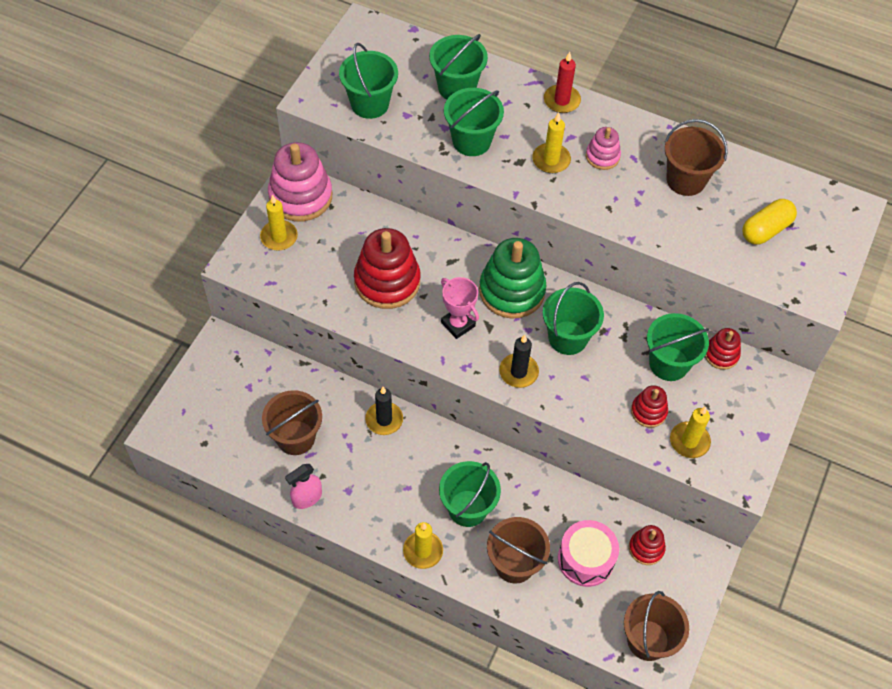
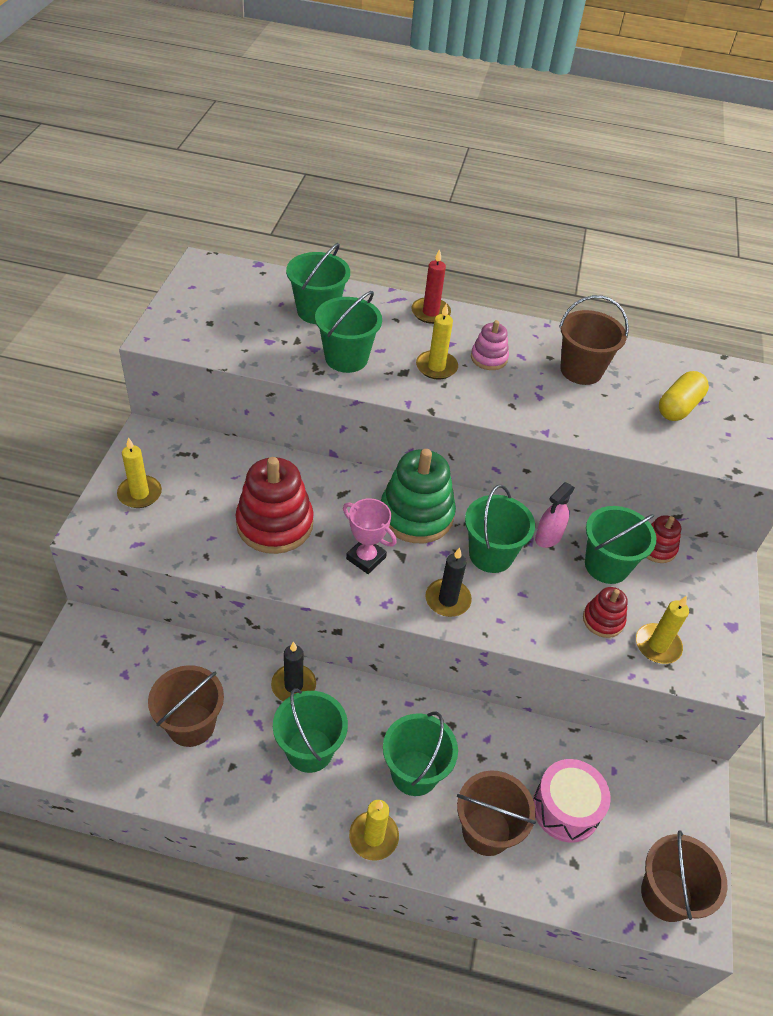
camera: 15 degrees left, 10 degrees down
pink stacking toy [268,142,332,221] -> none
pink spray bottle [285,464,322,509] -> pink spray bottle moved to [535,482,575,548]
green bucket [339,43,398,119] -> green bucket moved to [273,688,348,773]
red stacking toy [629,525,666,565] -> none

